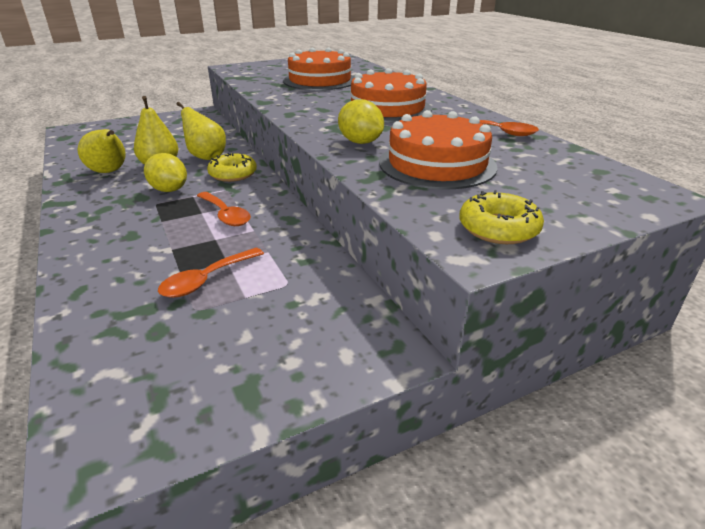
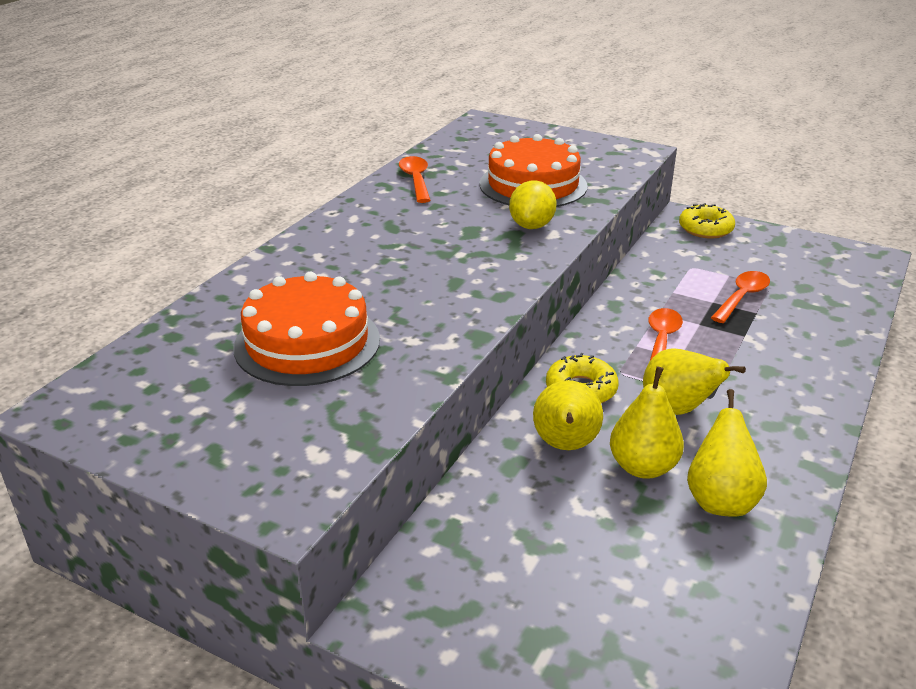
camera: 125 degrees left, 0 degrees up
yellow lemon [144,153,187,192] -> yellow pear [643,349,746,415]
orange spoon [158,247,264,298] -> orange spoon turned 60 degrees counterclockwise [711,271,770,323]
orange cake [346,68,432,122] -> none
yellow donut [459,190,544,244] -> yellow donut moved to [679,203,735,238]

